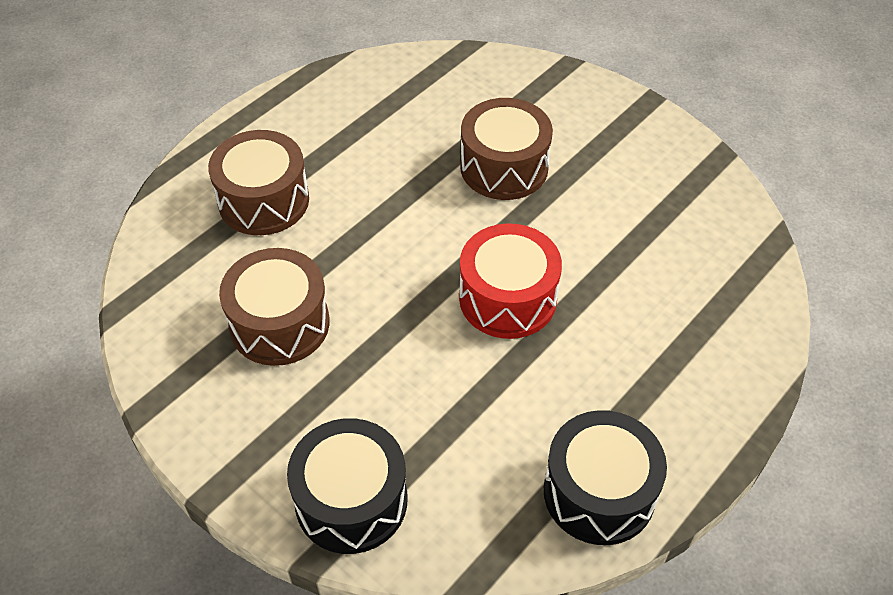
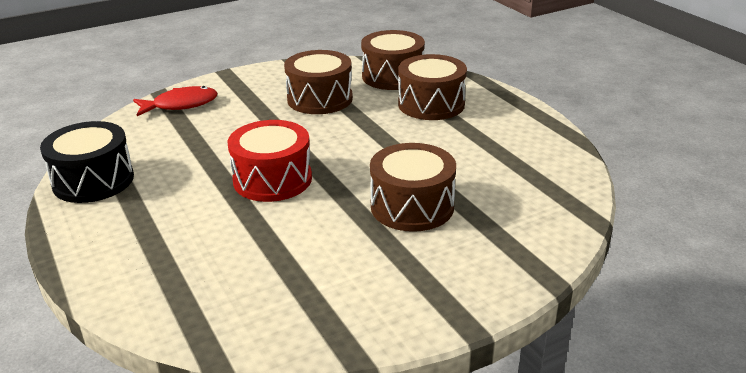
camera: 110 degrees right, 20 degrees down
black drum [287,418,408,554] -> red fish [133,86,217,116]
none -> brown drum [361,30,425,90]

